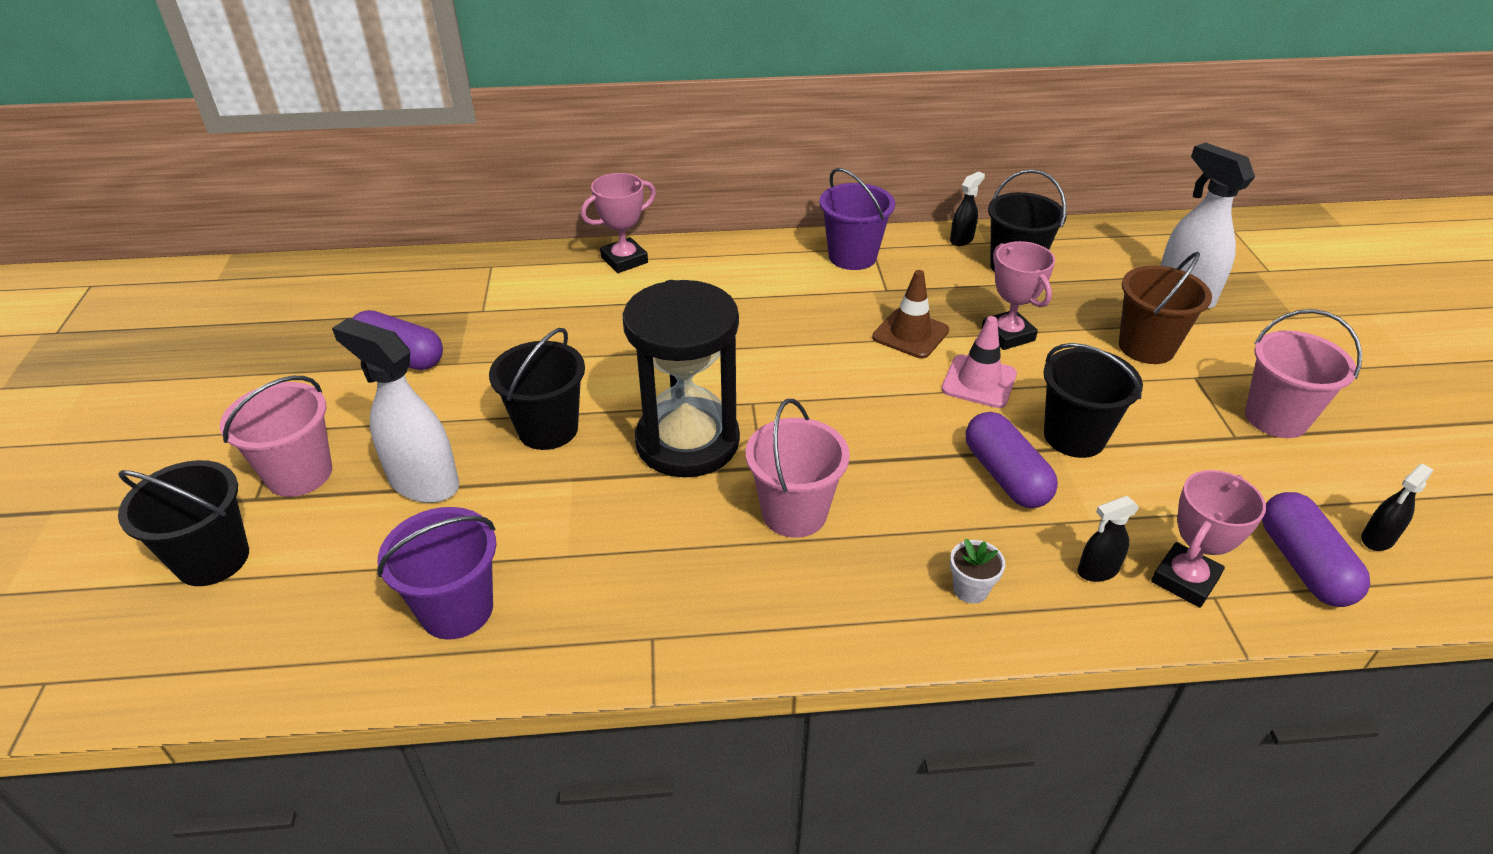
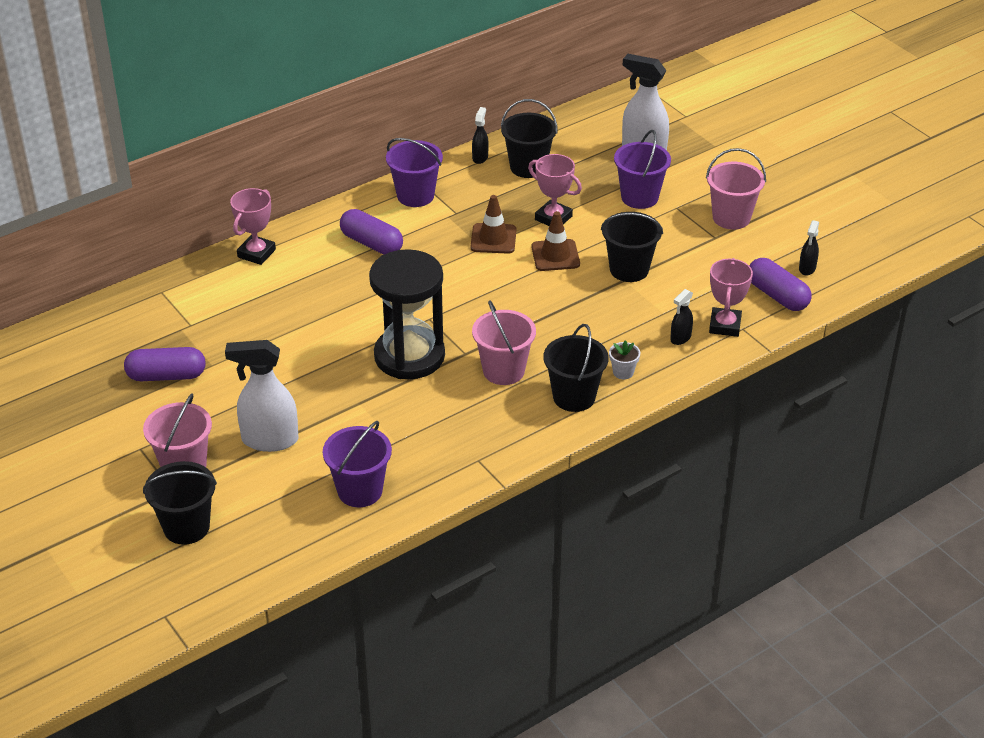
camera: 30 degrees left, 0 degrees up
black bucket [489,328,585,450] -> black bucket moved to [543,324,609,412]
pink traffic cone [941,316,1017,408] -> brown traffic cone [532,211,580,271]
purple capsule [966,412,1058,508] -> purple capsule moved to [340,209,403,254]
brown bucket [1119,251,1212,364] -> purple bucket [614,130,671,209]

